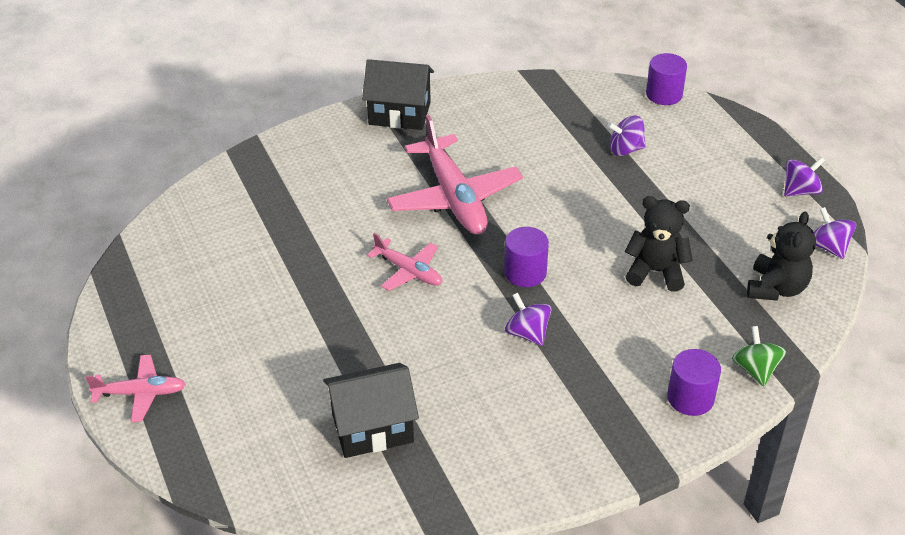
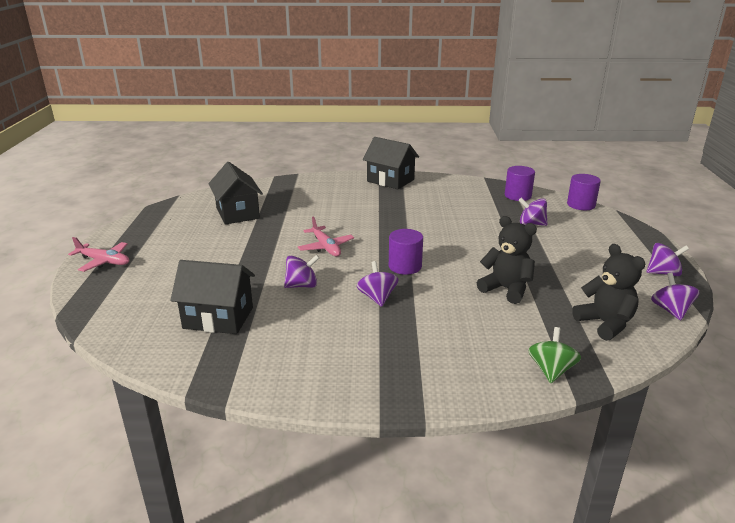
camera: 25 degrees right, 15 degrees down
pink plane [387,115,523,235] -> none
purple cylinder [667,349,721,416] -> purple cylinder moved to [505,166,535,201]
black teddy bear [747,212,816,301] -> black teddy bear turned 75 degrees counterclockwise [572,244,645,341]
none -> black house [208,162,263,224]
none -> purple spinning top [284,255,319,288]

